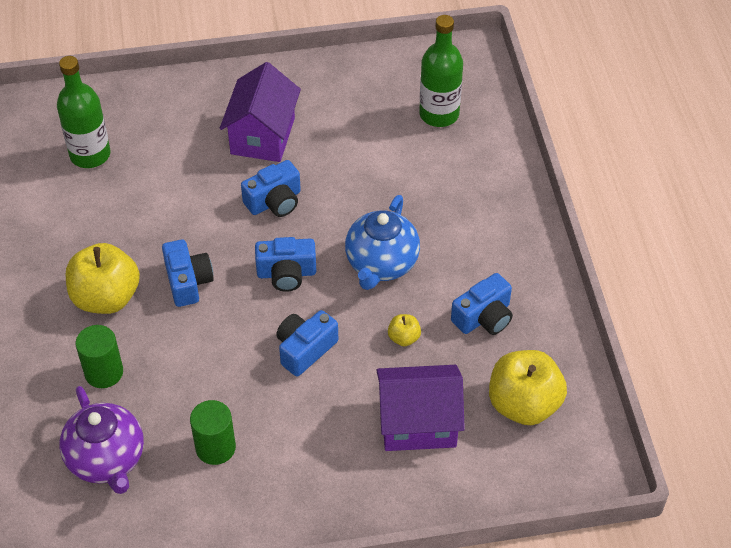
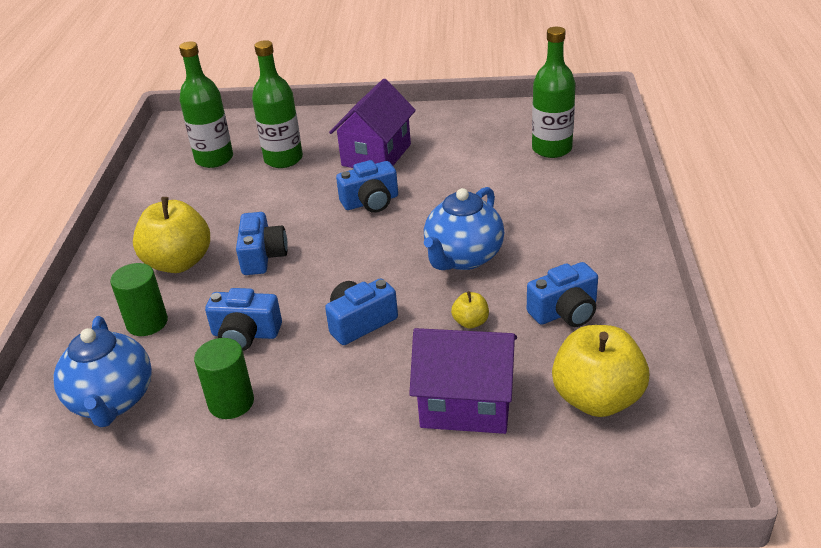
camera: 15 degrees right, 15 degrees down
purple teapot [60,386,144,494] -> blue teapot [53,316,152,427]
blue camera [255,237,316,292] -> blue camera moved to [205,288,282,351]
none -> green bottle [252,40,303,168]

